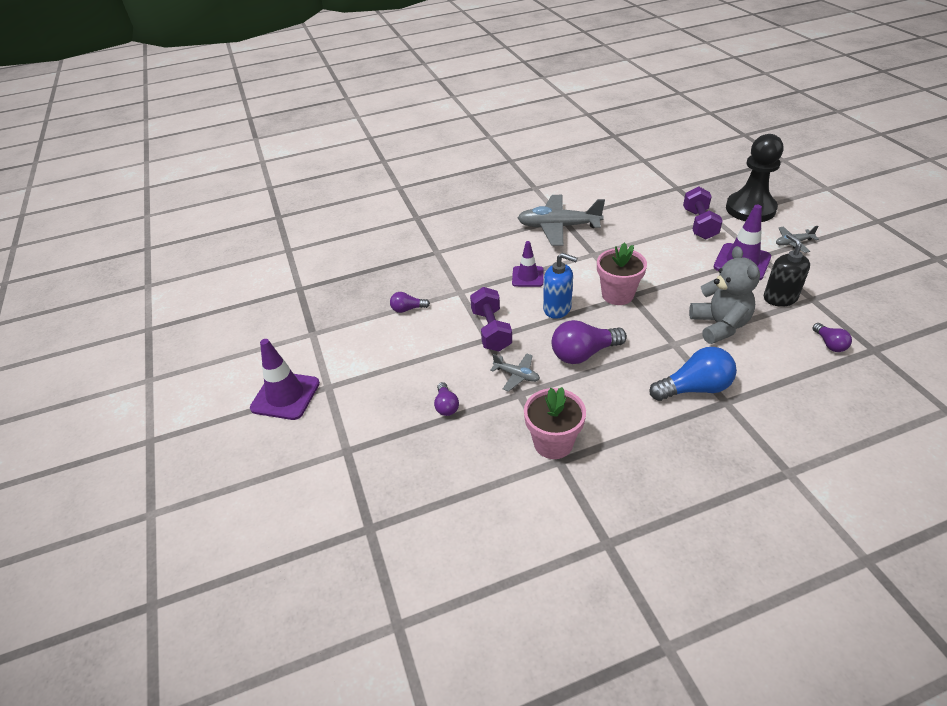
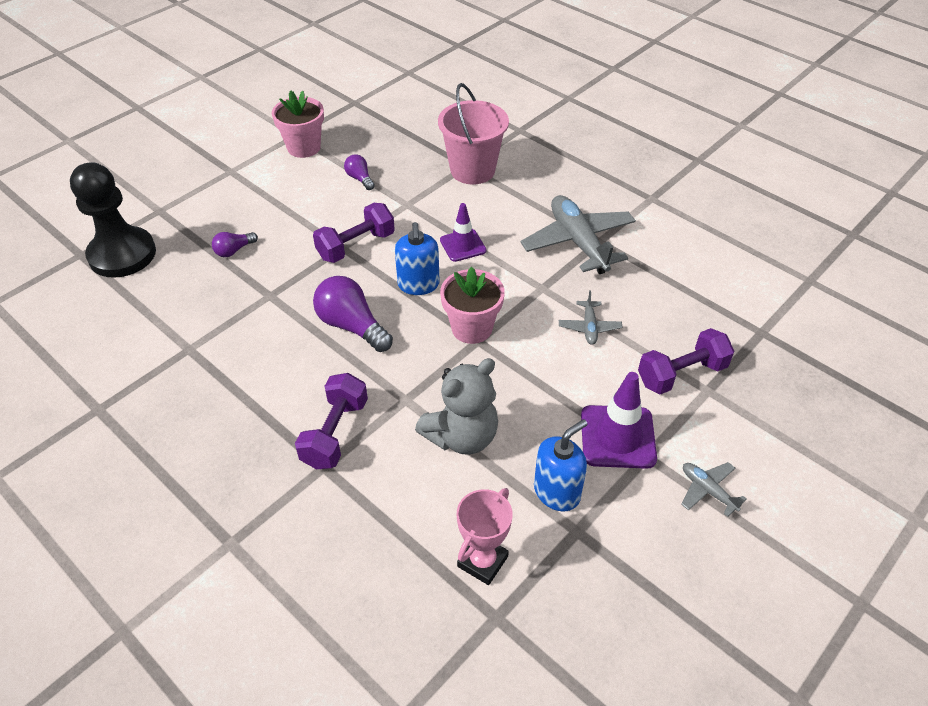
camera: 60 degrees right, 5 degrees up
purple traffic cone [250,339,320,420] -> none
grey plane [490,353,540,392] -> grey plane moved to [559,290,623,345]
pink flower pot [524,387,586,459] -> pink flower pot moved to [272,90,324,158]
blue light bulb [650,347,737,401] -> purple dumbbell [295,373,368,469]
black pawn [726,134,783,222] -> black pawn moved to [70,162,156,278]
black soap dispenser [764,233,810,307] -> blue soap dispenser [534,419,587,512]
purple light bulb [812,323,852,352] -> pink trophy [457,488,513,585]
none -> pink bucket [438,83,509,184]

